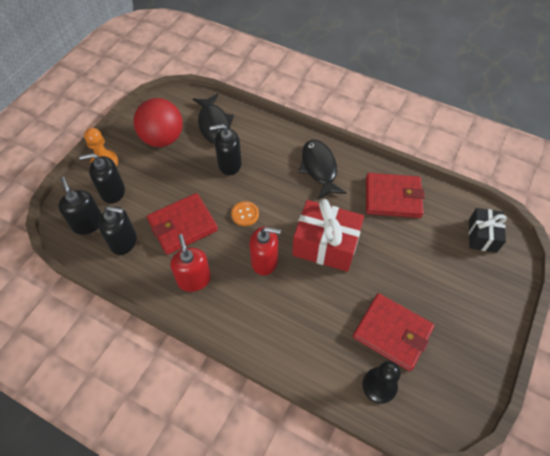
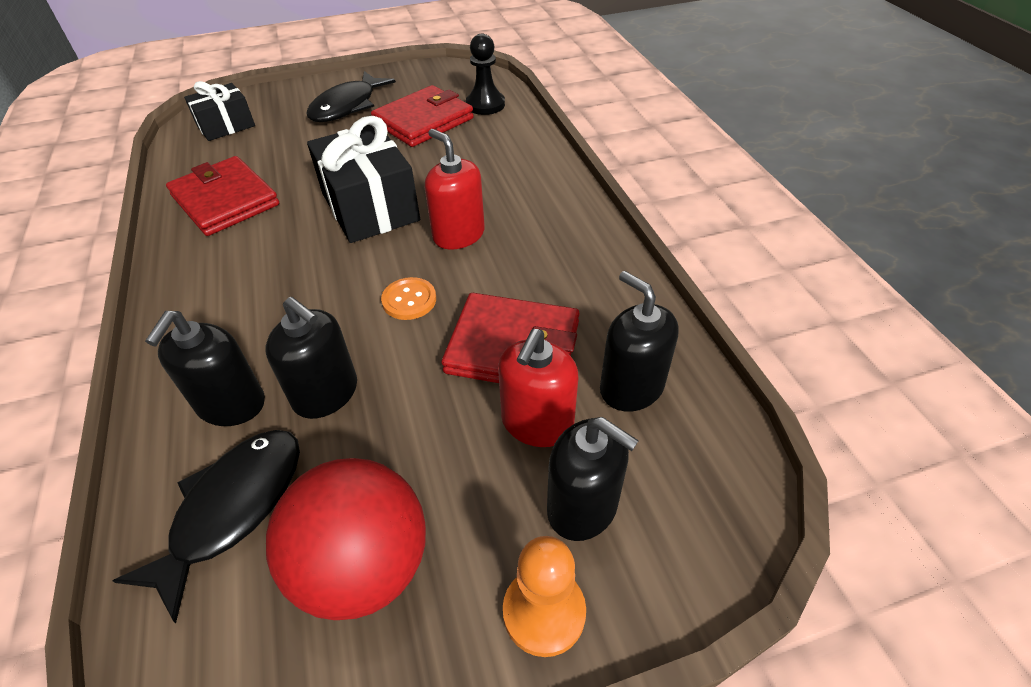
camera: 135 degrees left, 10 degrees down
black soap dispenser [58,177,102,235] -> black soap dispenser moved to [145,311,265,426]
red soap dispenser [170,234,211,292] -> red soap dispenser moved to [498,329,578,447]
red gift [292,199,364,272] -> black gift [307,116,420,243]
black fish [299,140,346,200] -> black fish moved to [306,71,396,122]
red wallet [353,293,435,371] -> red wallet turned 60 degrees clockwise [371,85,474,147]

